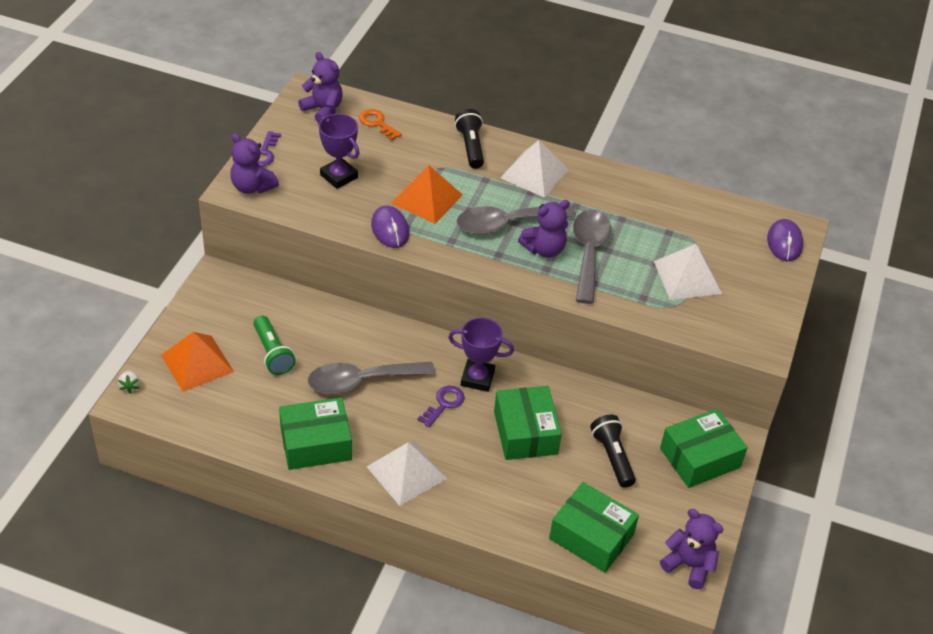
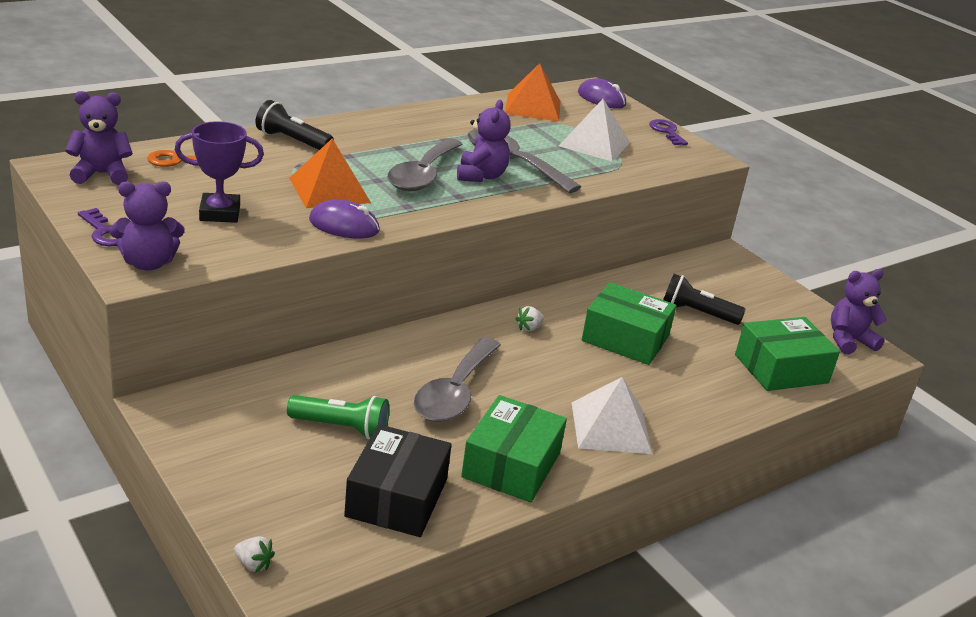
camera: 55 degrees left, 15 degrees down
orange pyramid [161,332,234,392] -> orange pyramid moved to [505,63,561,121]
purple key [418,386,465,427] -> purple key moved to [649,119,688,145]
purple trophy [448,318,514,392] -> white strawberry [516,306,544,331]
white pyramid [500,140,569,198] -> none
green box [660,409,748,488] -> none
none -> black box [344,424,452,537]

